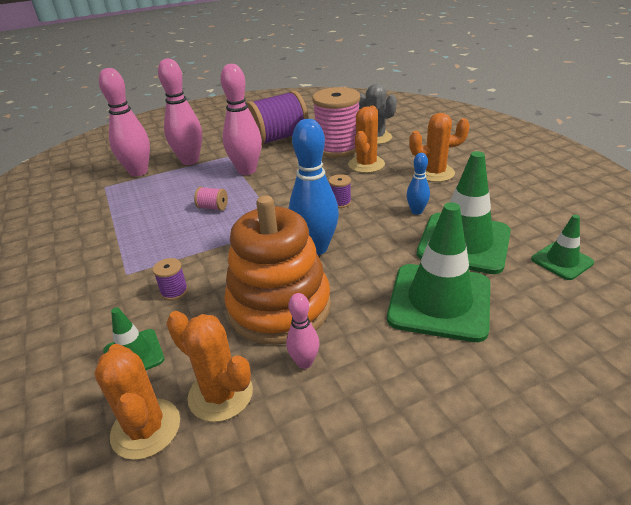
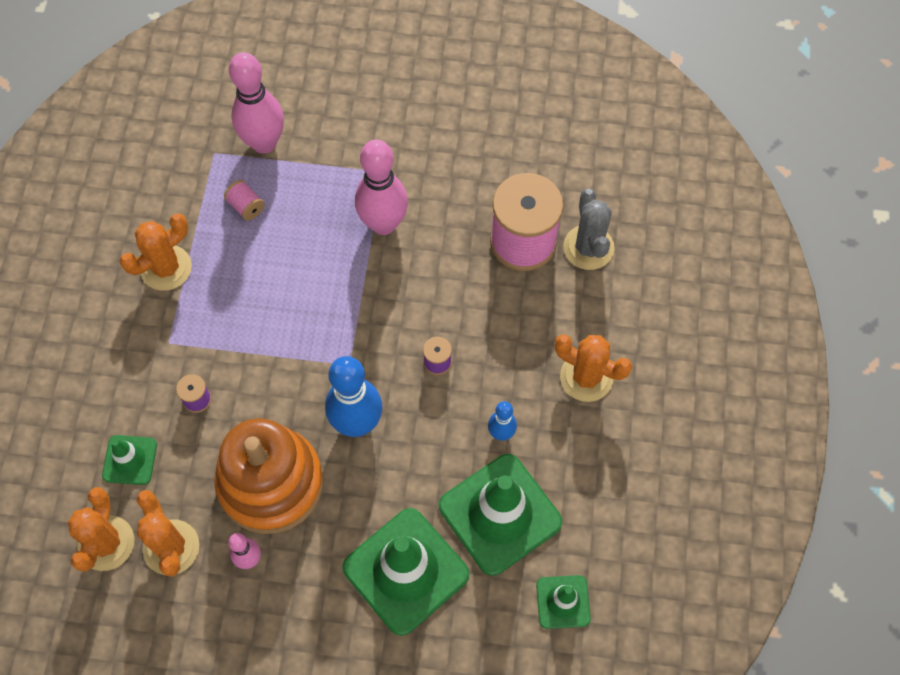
camera: 30 degrees right, 30 degrees up
pink bowling pin [158,58,202,165] -> none
pink spool [194,187,228,211] -> pink spool moved to [224,180,265,221]
purple spool [246,91,309,145] -> none
orange cactus [348,106,385,173] -> orange cactus moved to [120,213,192,291]

